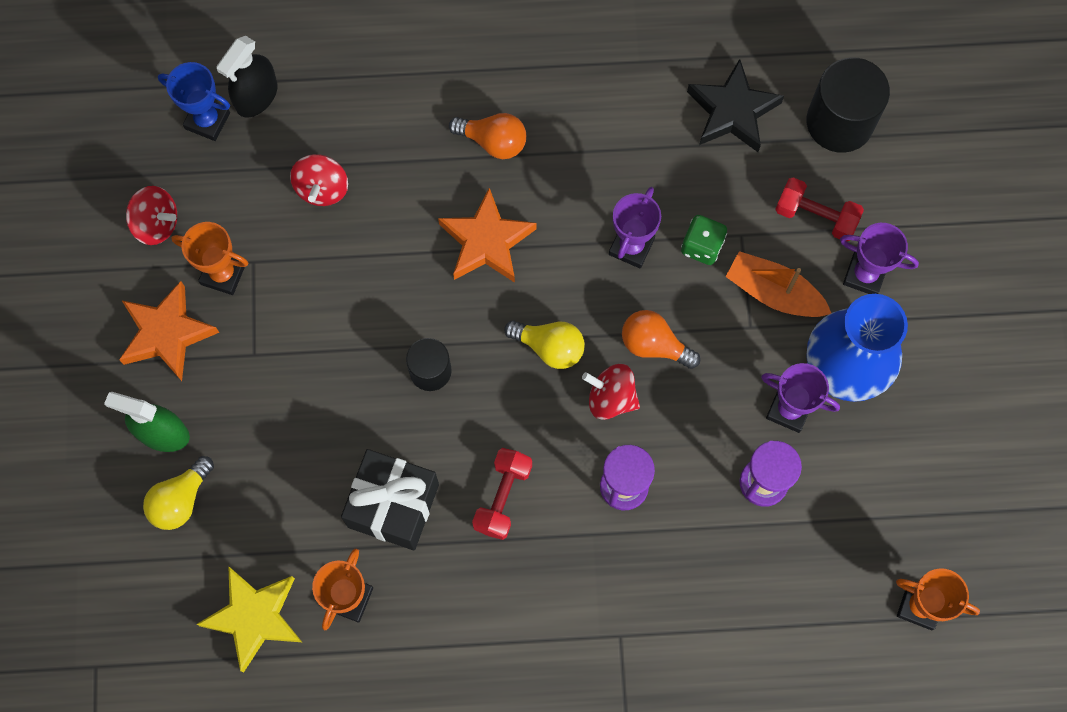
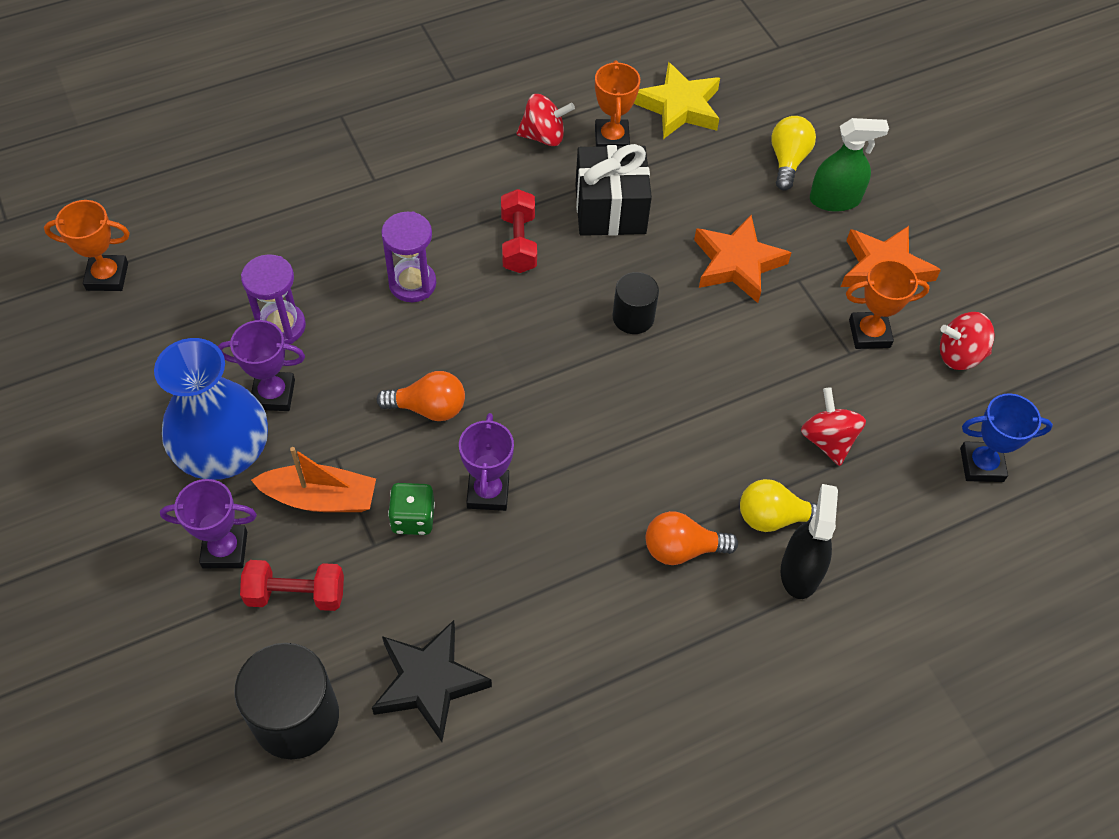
camera: 155 degrees right, 15 degrees down
black spray bottle [216,36,278,118] -> black spray bottle moved to [781,484,838,599]
orange star [438,188,536,283] -> orange star moved to [694,215,791,303]
yellow light bulb [504,320,585,369] -> yellow light bulb moved to [740,479,817,532]
red spinning top [582,364,640,420] -> red spinning top moved to [517,94,575,146]

